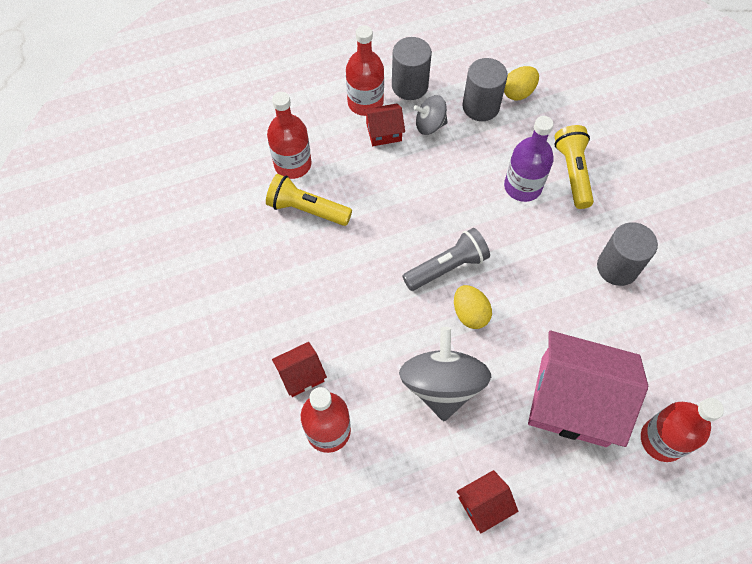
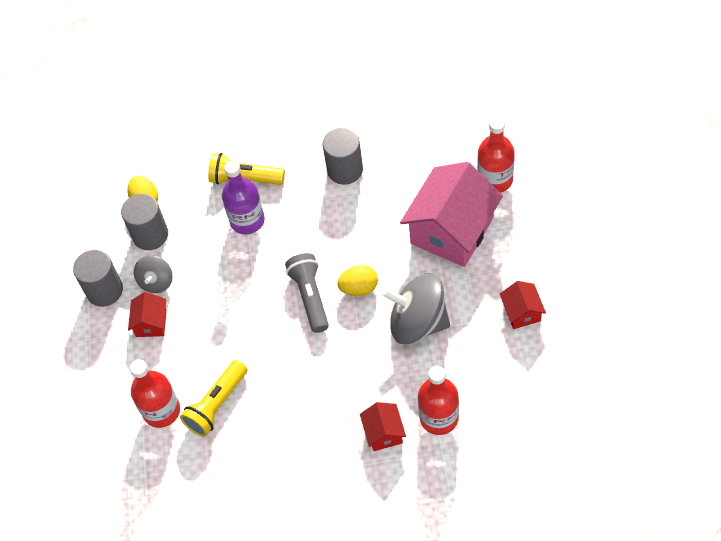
camera: 70 degrees left, 5 degrees down
red bottle [346,25,384,116] -> none

